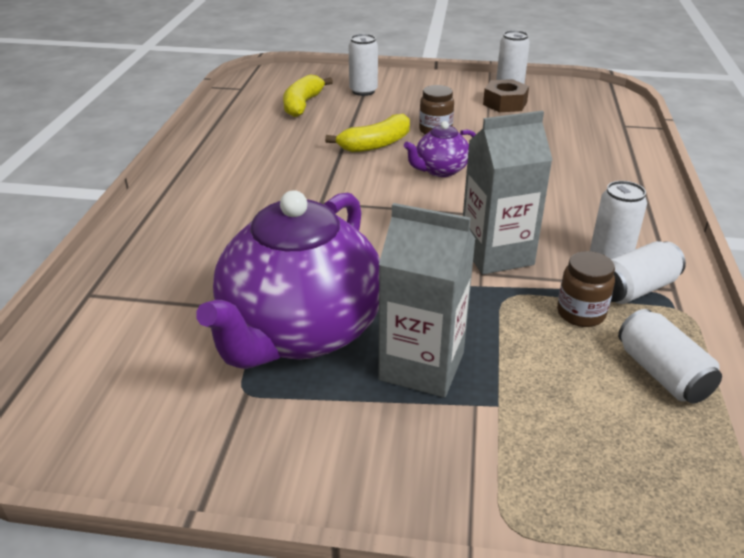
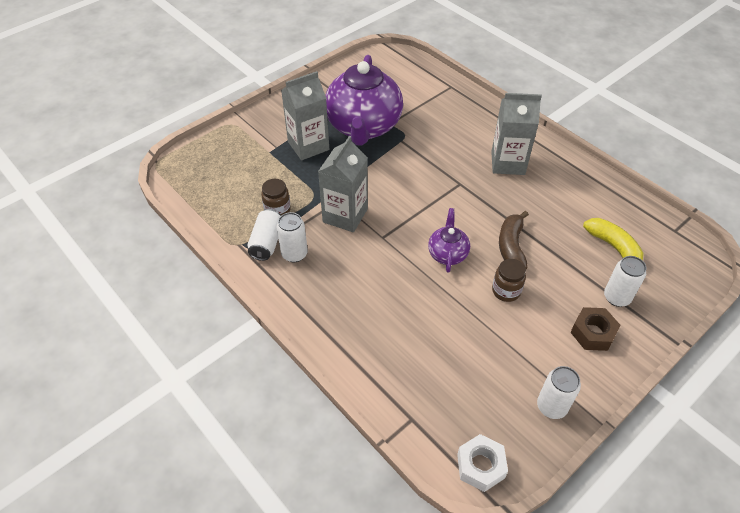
camera: 130 degrees right, 15 degrees up
purple teapot [196,190,380,369] -> purple teapot turned 150 degrees counterclockwise [325,55,403,146]
yellow banana [325,114,410,152] -> brown banana [499,211,529,269]
brown nut [483,79,529,112] -> brown nut moved to [570,307,620,351]
white can [618,309,722,404] -> none
none -> white nut [457,434,508,492]
none -> grey carton [491,93,542,175]

